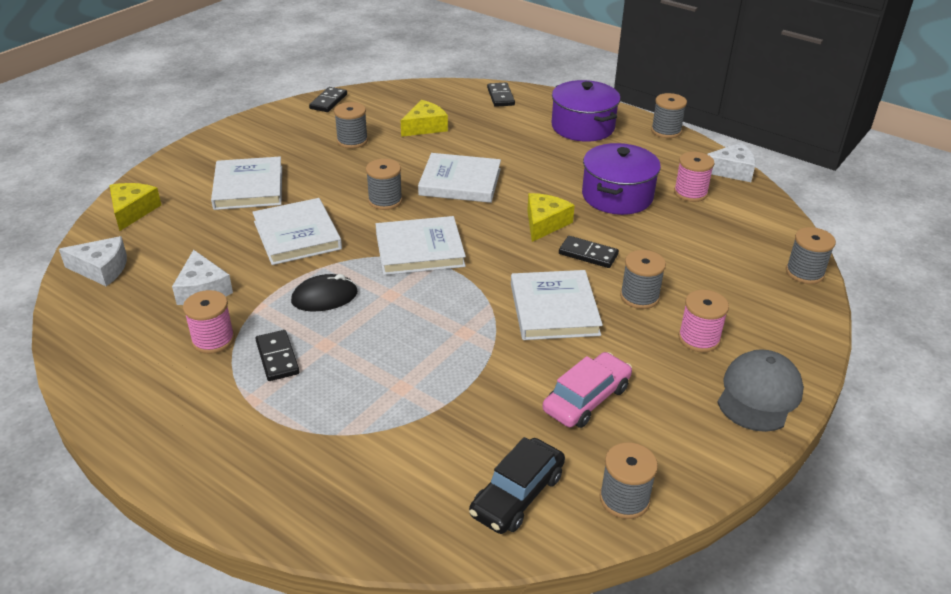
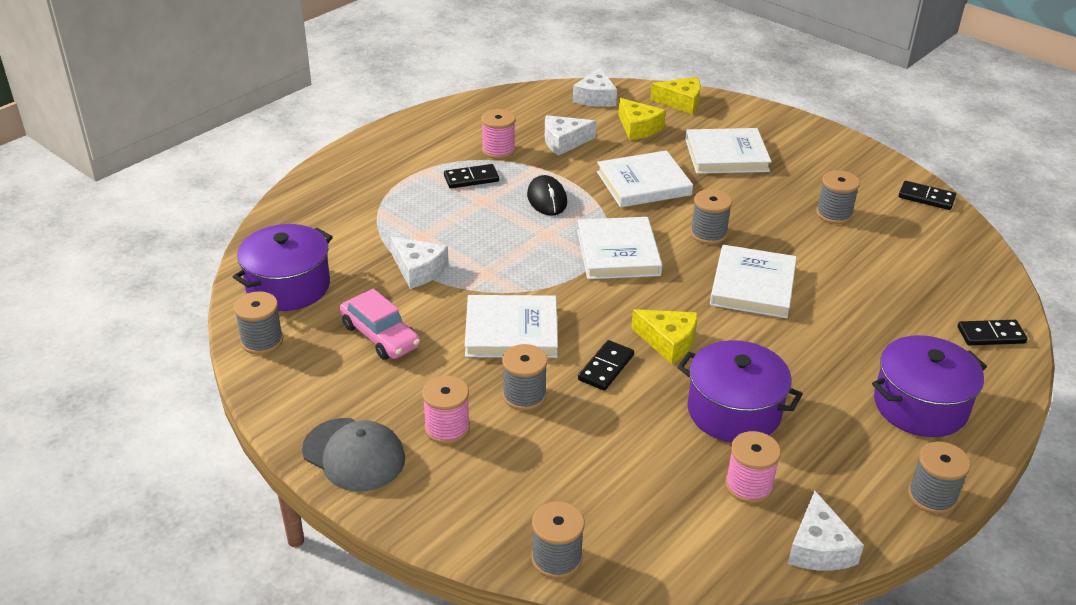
camera: 95 degrees right, 0 degrees up
yellow cheese [401,100,448,137] -> yellow cheese moved to [618,98,666,140]
black car [469,437,565,534] -> purple pot [233,224,333,311]
none -> white cheese [391,237,448,289]

